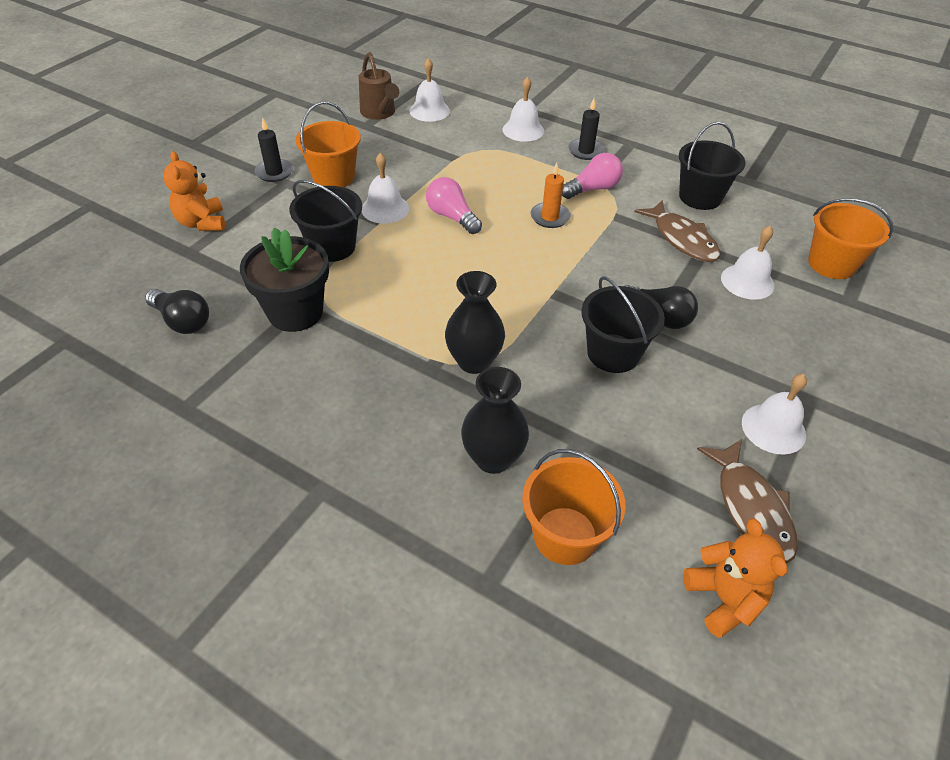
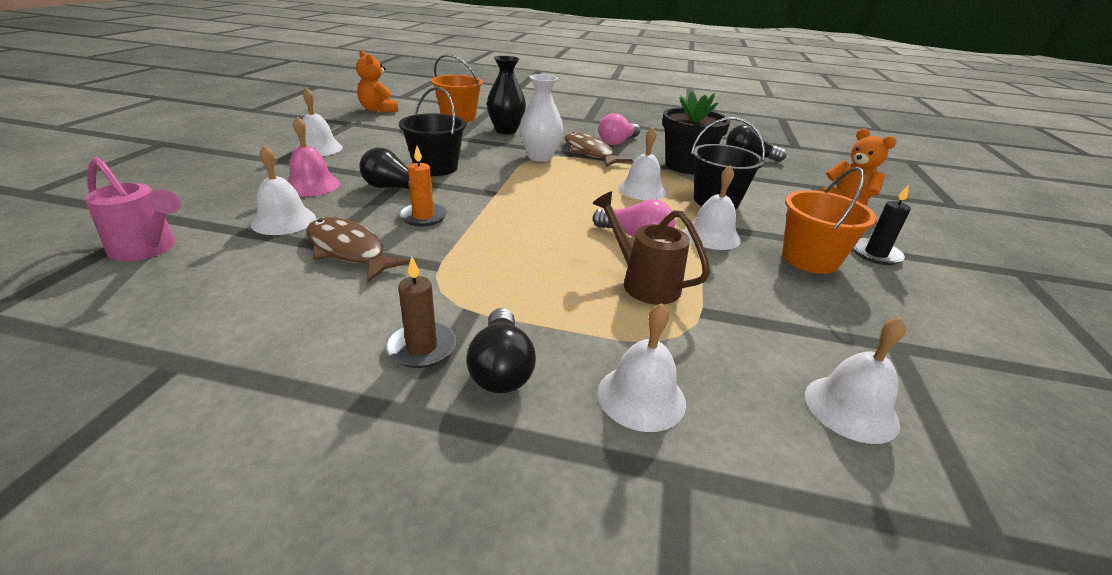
camera: 160 degrees right, 15 degrees down
brown watering can [359,52,399,120] -> brown watering can moved to [592,191,710,305]
black vase [445,271,505,374] -> white vase [519,74,563,162]
orange candle [530,162,571,228] -> orange candle moved to [398,146,447,226]
pink light bulb [562,153,623,199] -> pink light bulb moved to [599,113,640,145]
black candle [568,99,605,160] -> black light bulb [467,308,536,393]
black bucket [679,122,746,210] -> none
brown fish [697,439,798,563] -> brown fish moved to [564,132,632,167]
orange bucket [808,198,893,279] -> pink watering can [85,157,181,261]
none -> pink bell [288,116,340,196]
none -> brown candle [385,256,456,368]
none -> white bell [618,127,667,200]

